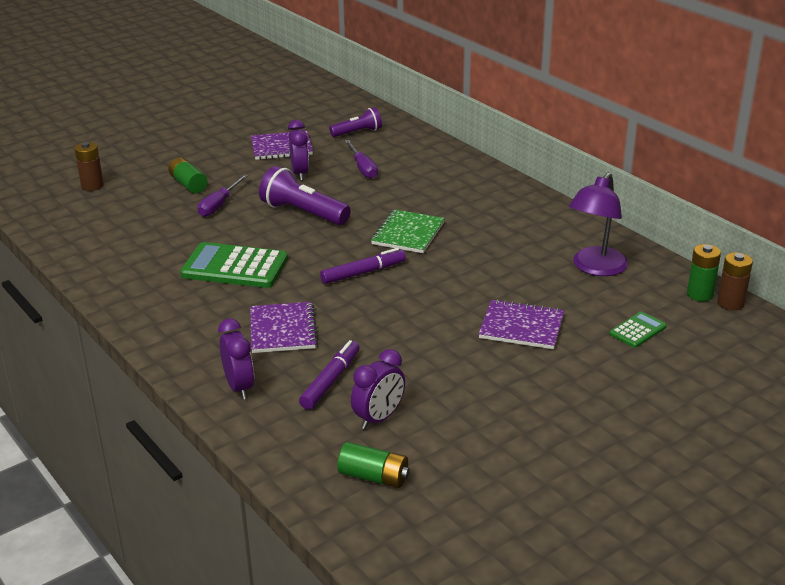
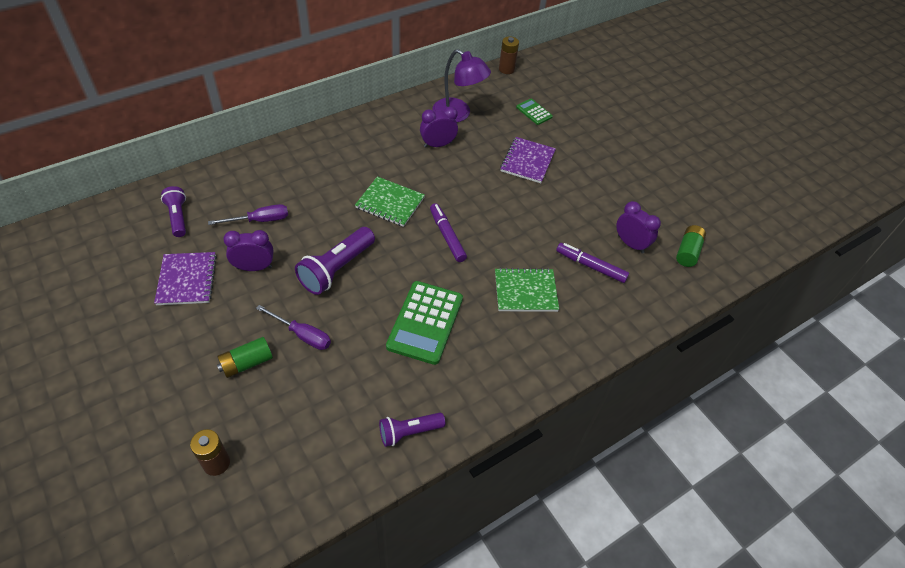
camera: 90 degrees left, 20 degrees up
purple clock [218,318,254,399] -> purple clock moved to [420,106,458,148]
purple notebook [250,302,318,353] -> green notebook [495,268,559,312]
green battery [687,244,721,302] -> none
none -> purple flashlight [379,413,445,447]

